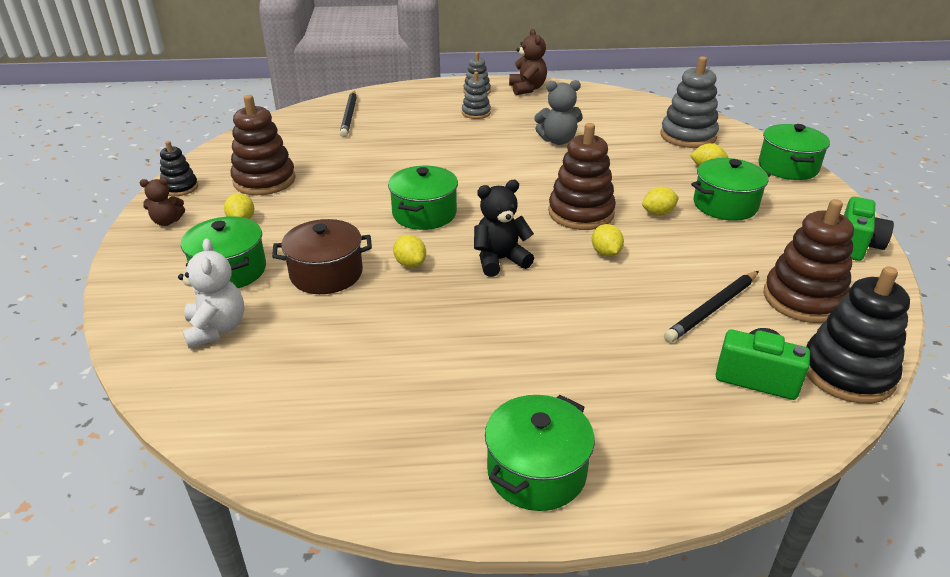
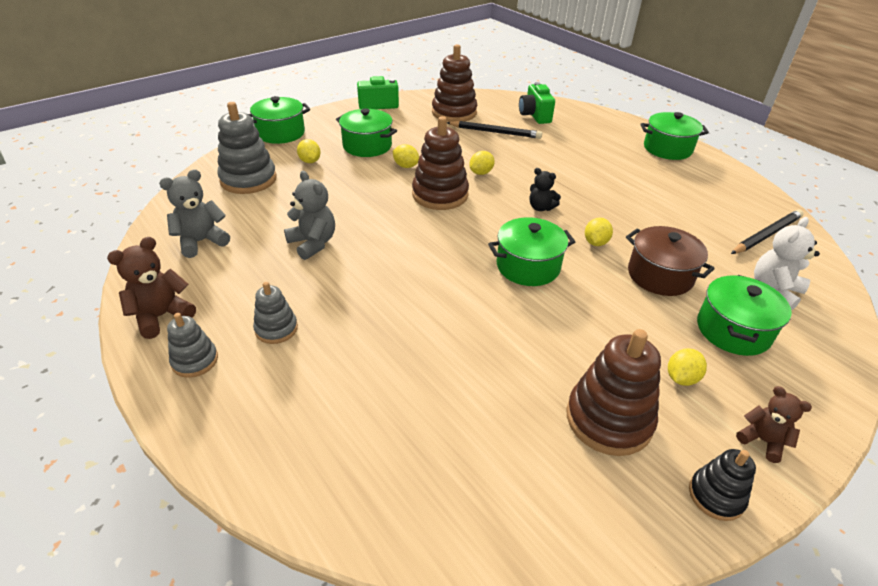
camera: 125 degrees left, 5 degrees up
black pencil [340,91,357,137] -> black pencil moved to [731,209,803,254]
black teddy bear [474,180,534,277] -> black teddy bear [530,168,561,211], size x0.66
black stacking toy [806,266,910,404] -> none
none -> grey teddy bear [159,169,230,258]

